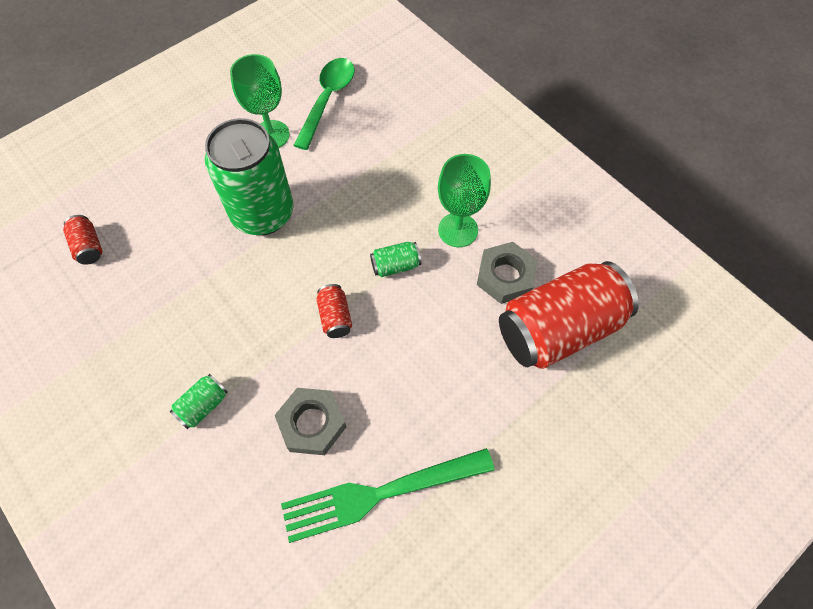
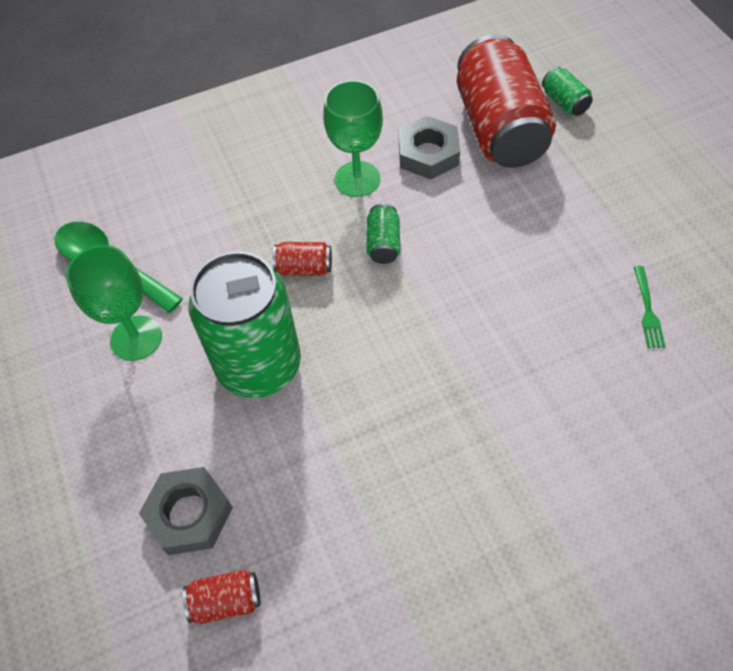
camera: 70 degrees left, 5 degrees down
green can [170,374,228,429] -> green can moved to [542,67,593,116]
grey nut [275,388,346,455] -> grey nut moved to [139,467,233,555]
green fork [281,448,495,543] -> green fork [634,266,666,348], size x0.42
red can [316,284,352,338] -> red can moved to [273,242,332,276]

